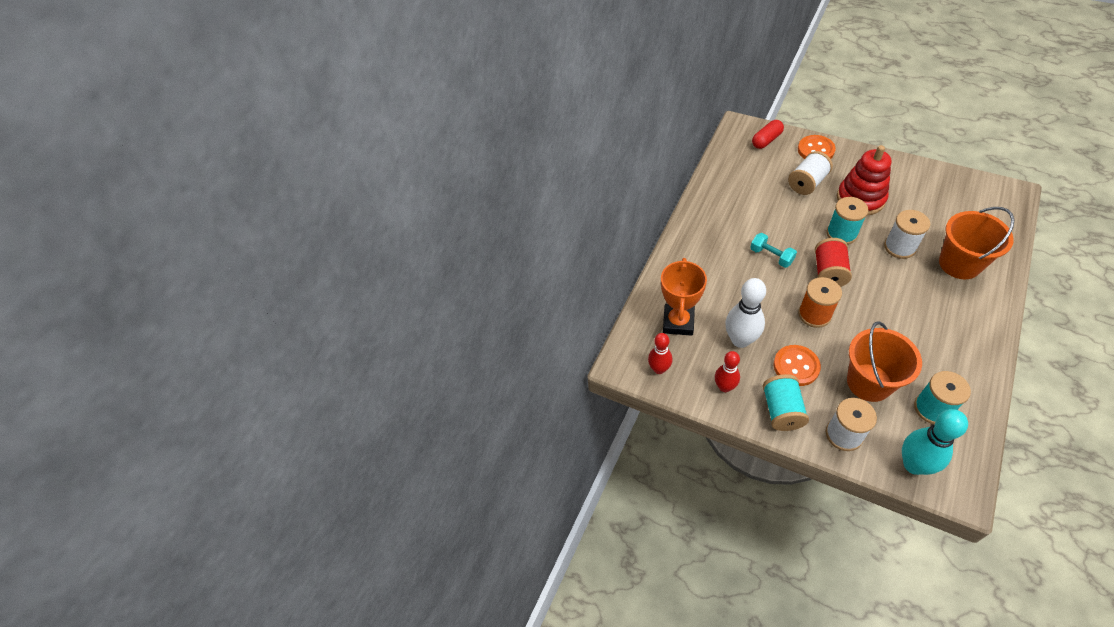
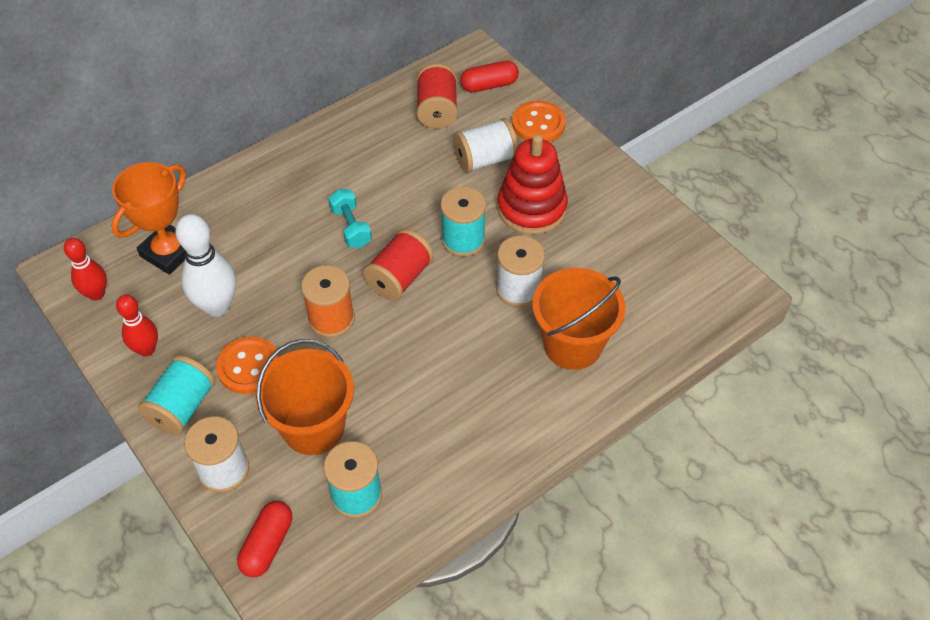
camera: 20 degrees right, 0 degrees up
turquoise bowling pin [902,409,968,475] -> red capsule [237,501,292,577]
none -> red spool [417,63,458,129]

